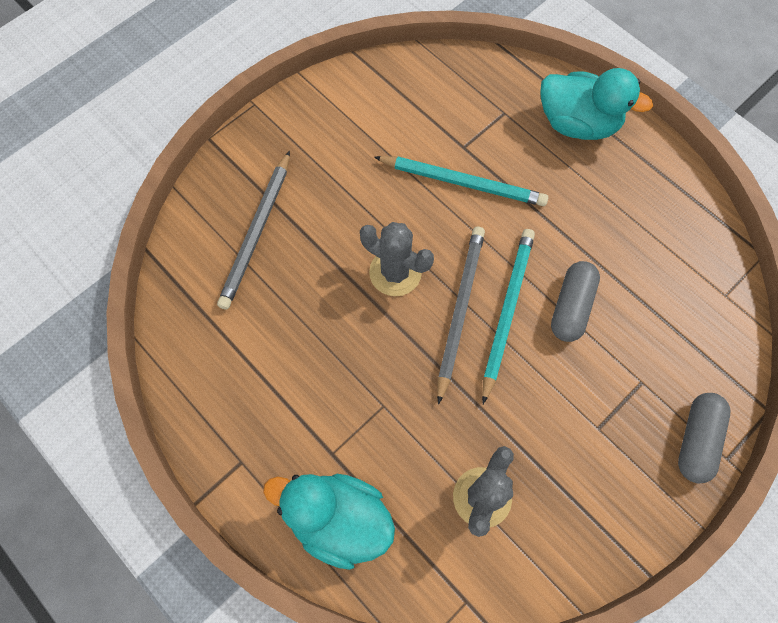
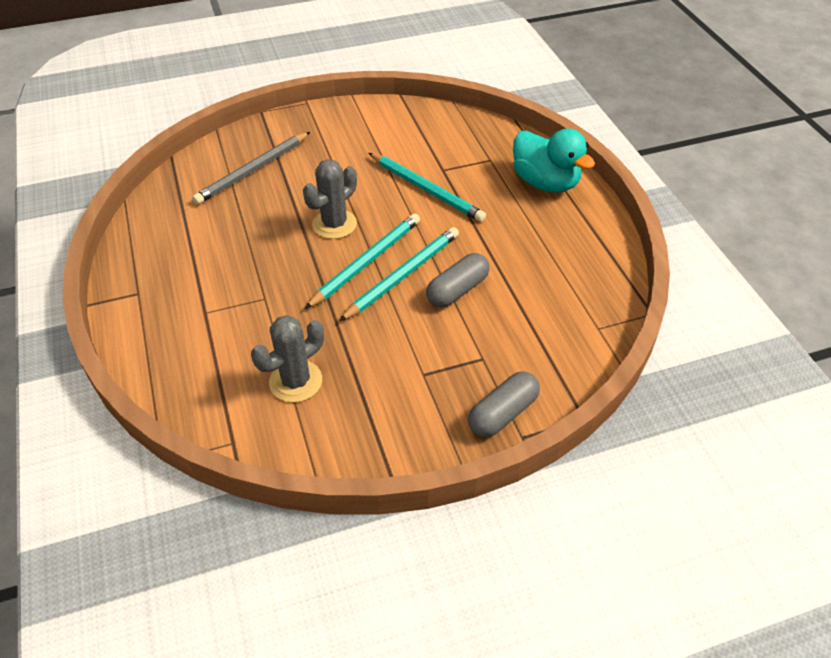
camera: 25 degrees right, 20 degrees down
turquoise duck [263,474,395,570] -> none
grey cactus [360,222,434,296] -> grey cactus turned 75 degrees clockwise [303,159,357,239]
grey pencil [437,227,485,405] -> turquoise pencil [305,213,420,309]

